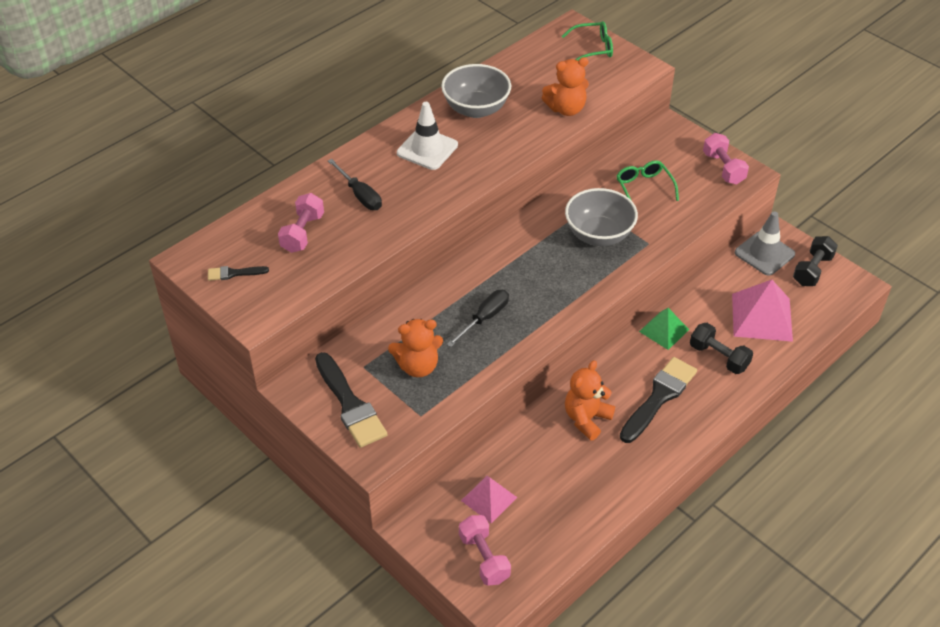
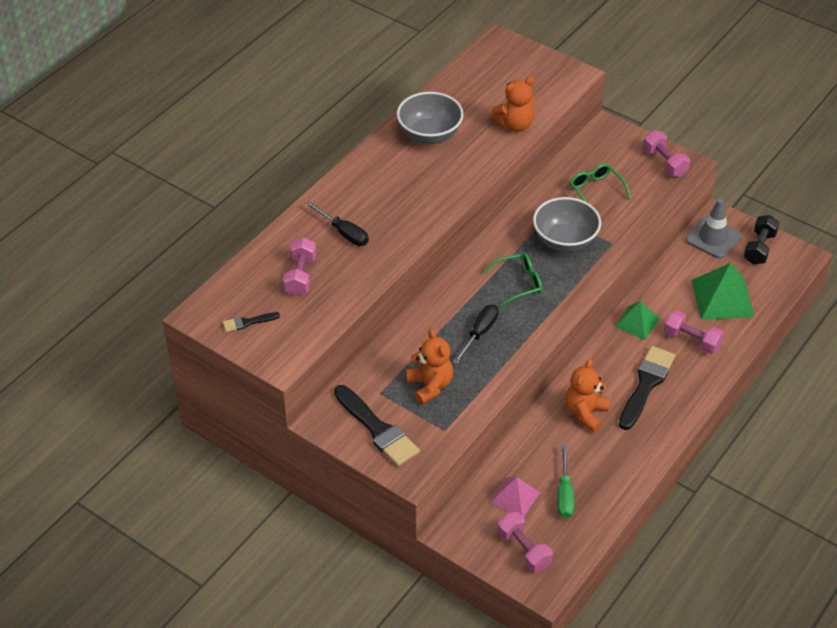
camera: 10 degrees left, 0 degrees up
orange teddy bear [388,319,443,377] -> orange teddy bear turned 90 degrees counterclockwise [406,329,453,405]
white traffic cone [397,102,458,170] -> none
green glasses [562,21,613,61] -> green glasses moved to [483,253,542,307]
black dumbbell [690,323,753,374] -> pink dumbbell [664,310,724,354]
pink pyramid [732,280,793,342] -> green pyramid [692,263,755,320]
none -> green screwdriver [557,445,574,518]

